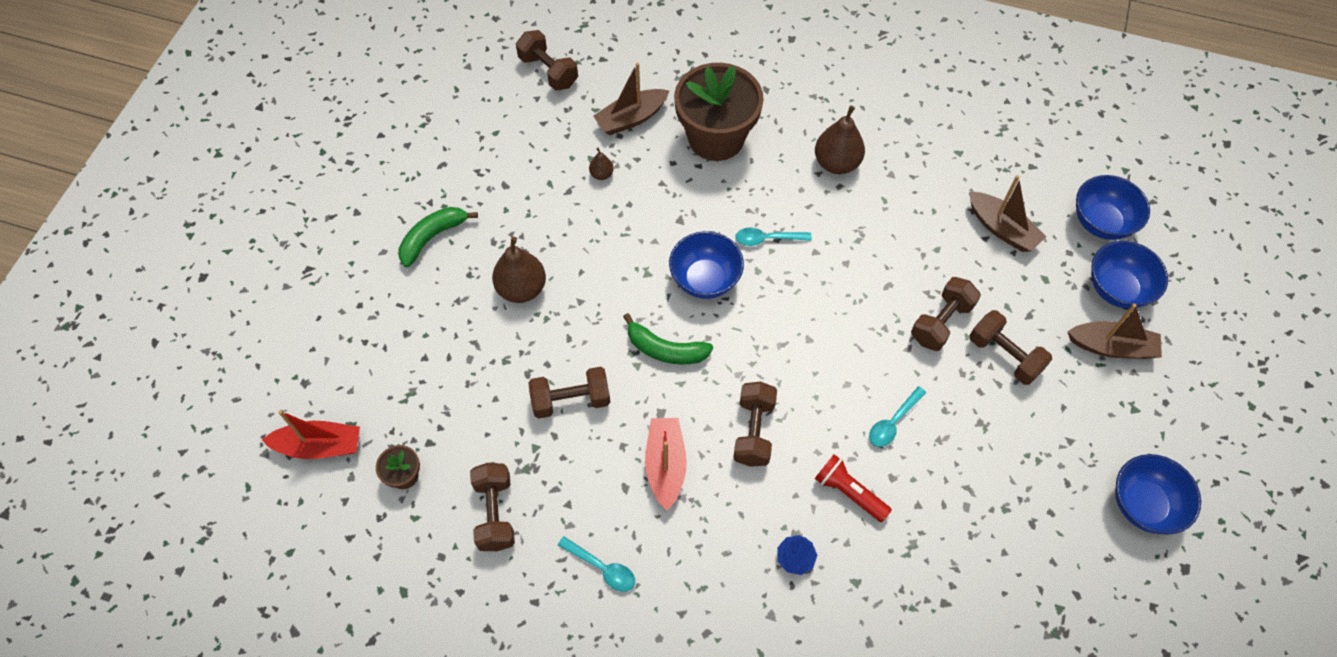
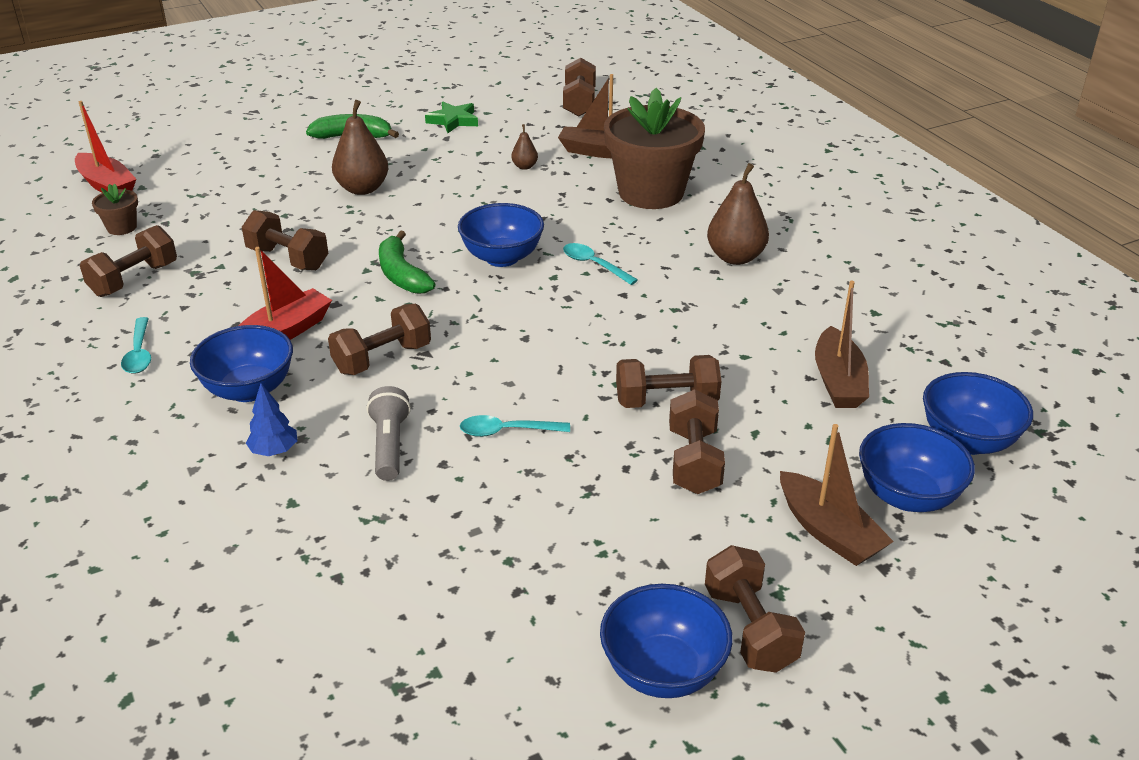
camera: 45 degrees right, 25 degrees down
red flashlight [815,454,892,522] -> grey flashlight [366,386,411,481]
none -> blue bowl [190,325,293,402]
none -> green star [425,102,478,133]
none -> brown dumbbell [705,545,805,673]

